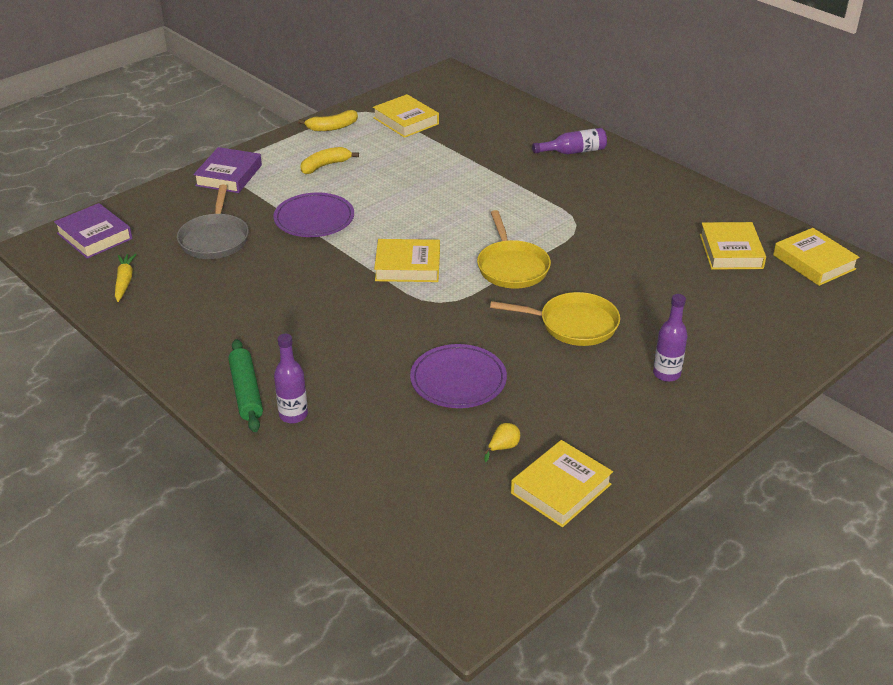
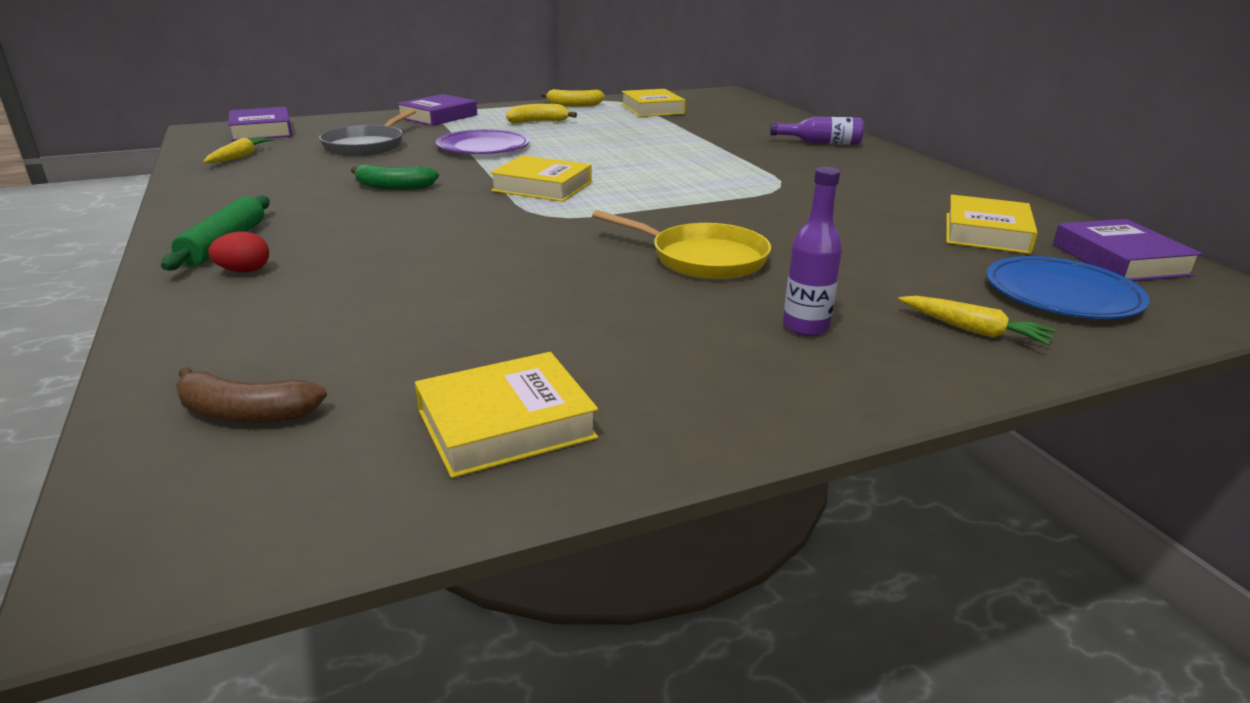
camera: 20 degrees right, 10 degrees down
purple bottle [274,334,308,423] -> red egg [208,231,269,273]
purple plate [410,344,507,408] -> none
yellow pan [477,210,551,289] -> none
yellow pear [484,423,520,462] -> none
yellow book [773,228,860,286] -> purple book [1053,219,1203,281]
none -> brown banana [176,367,327,423]
none -> green banana [351,165,439,190]
none -> yellow carrot [898,296,1056,345]
none -> blue plate [986,256,1150,319]

